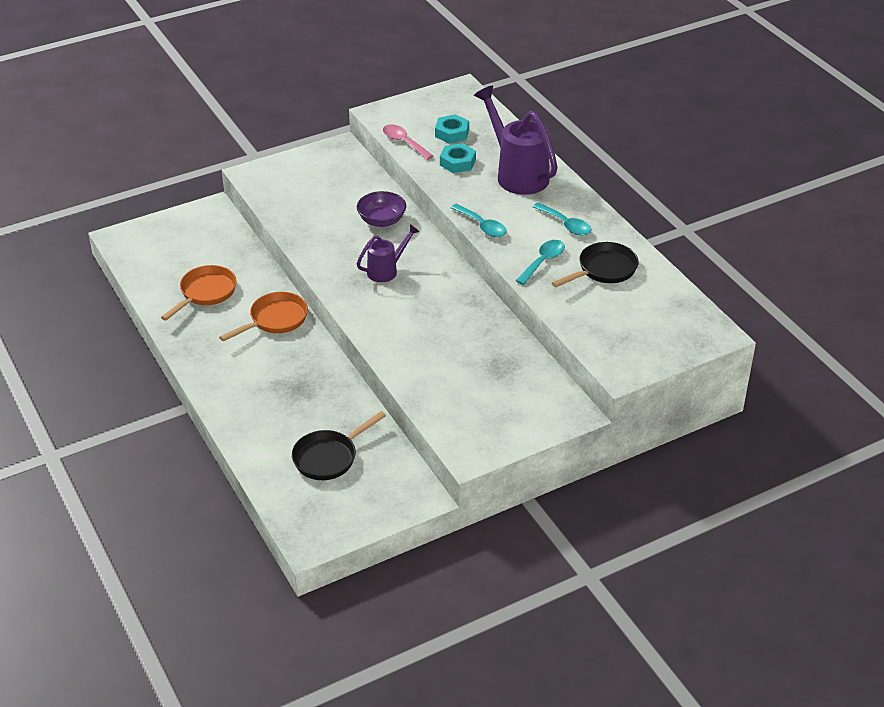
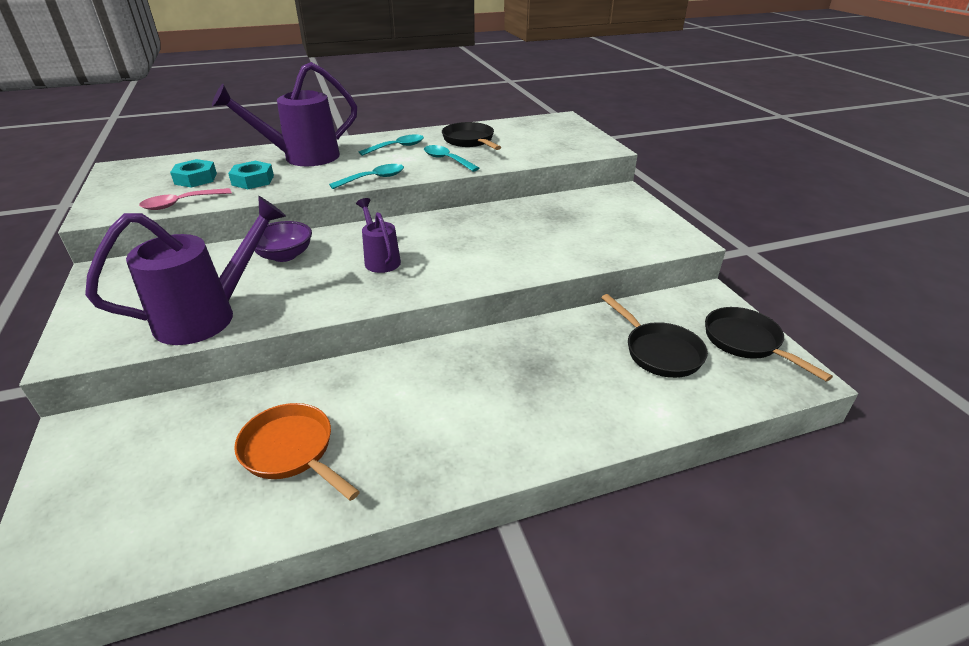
camera: 80 degrees left, 5 degrees down
orange pan [219,292,308,341] -> none
none -> purple watering can [85,196,286,345]
none -> black pan [705,307,833,382]

